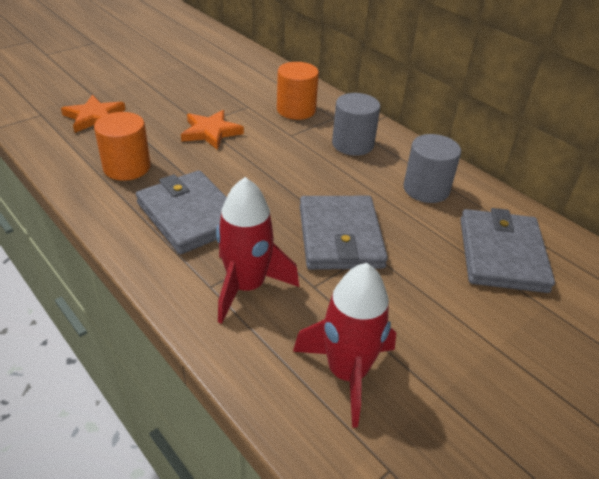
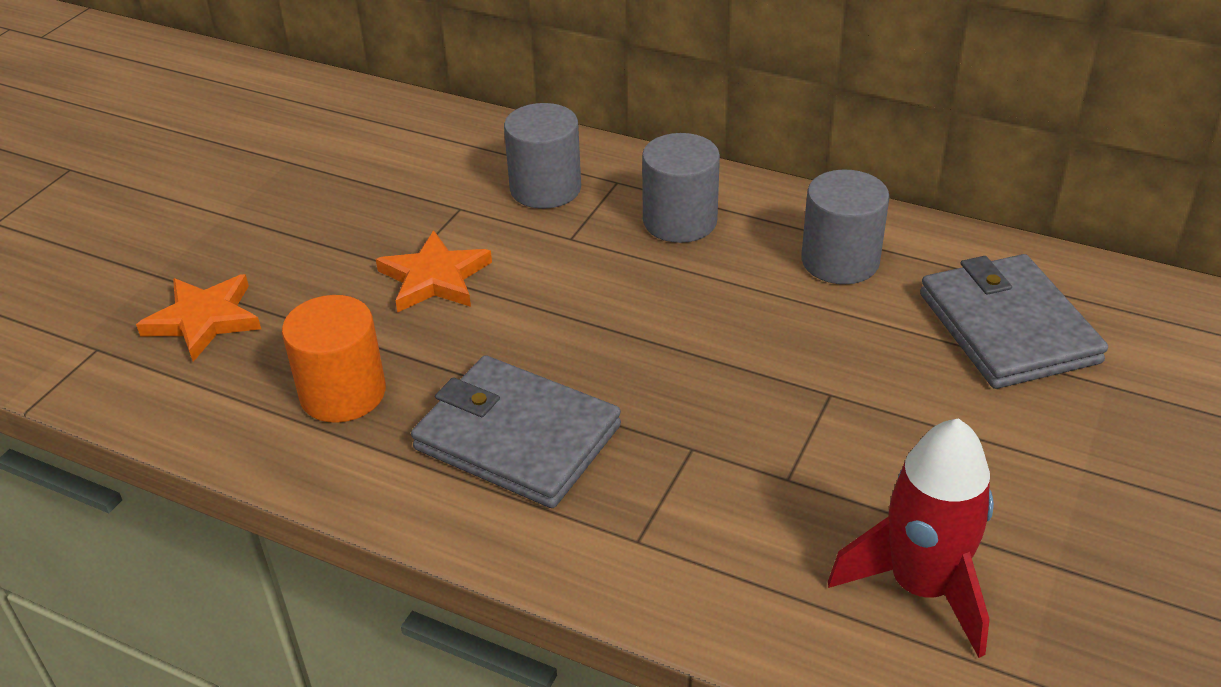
camera: 20 degrees left, 0 degrees up
red rocket [216,177,299,324] -> none
orange cylinder [277,62,319,120] -> grey cylinder [504,103,581,209]
grey wallet [300,196,388,270] -> none

